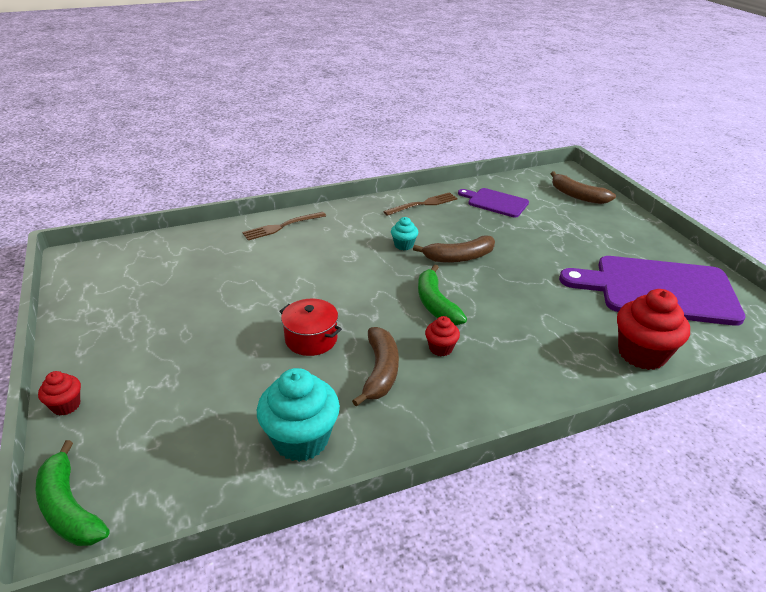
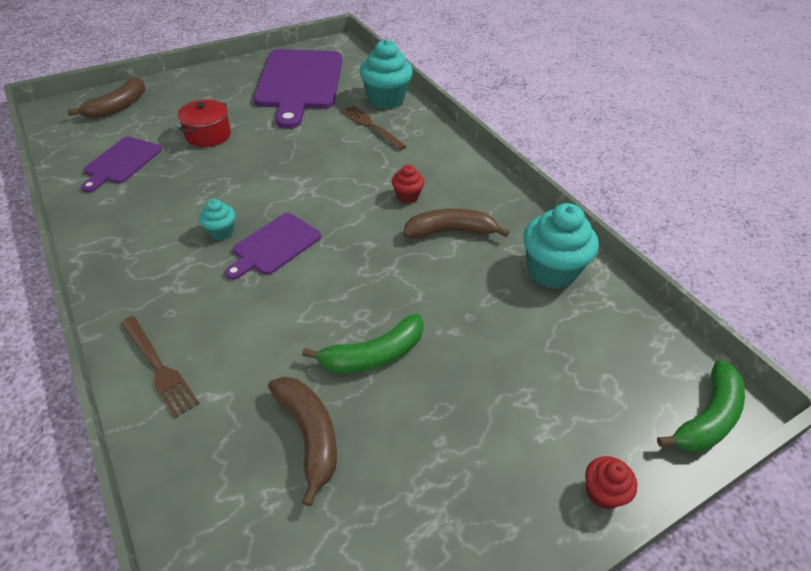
camera: 100 degrees left, 10 degrees up
red pot [279,298,342,356] -> red pot moved to [178,100,231,147]
brown fork [383,192,458,216] -> brown fork moved to [341,105,406,150]
brown banana [413,235,495,263] -> brown banana moved to [268,377,337,507]
green banana [418,264,467,325] -> green banana moved to [302,314,424,373]
red cupcake [617,289,690,370] -> turquoise cupcake [359,39,413,109]
none -> purple cutting board [225,213,321,280]

